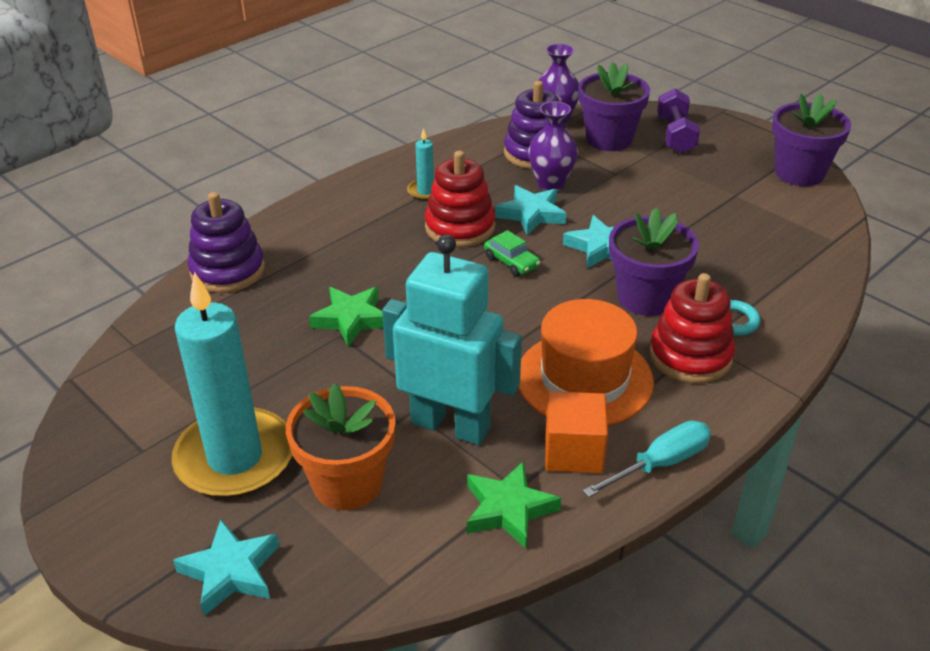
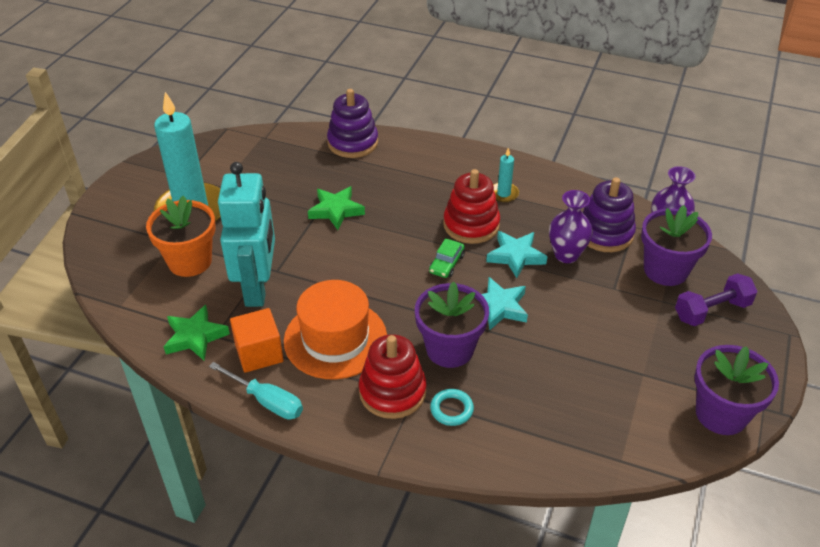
camera: 65 degrees right, 5 degrees up
turquoise star [173,519,279,616] -> none

